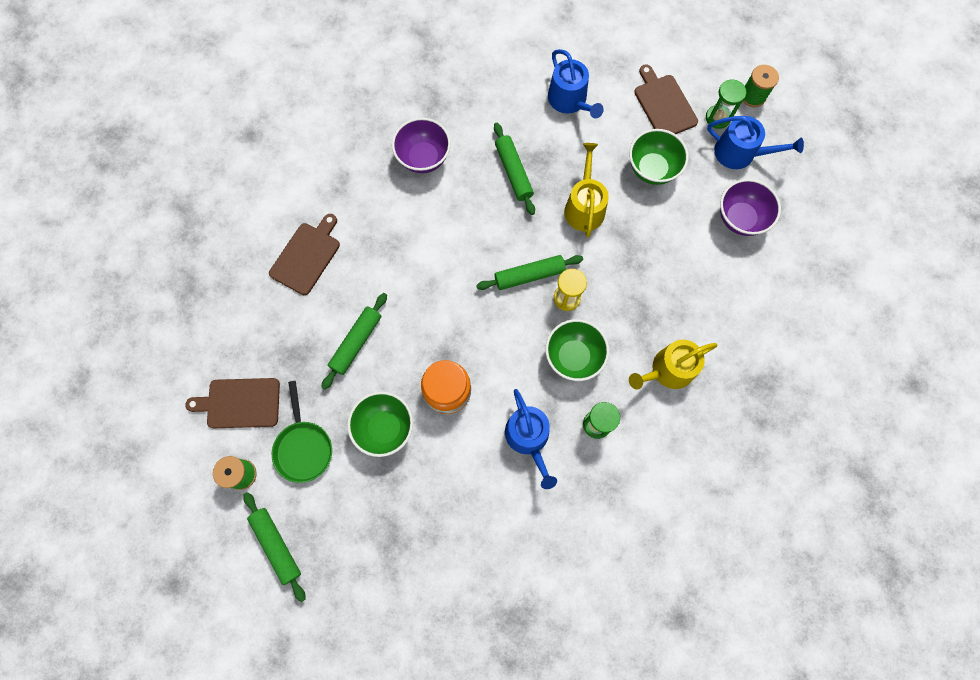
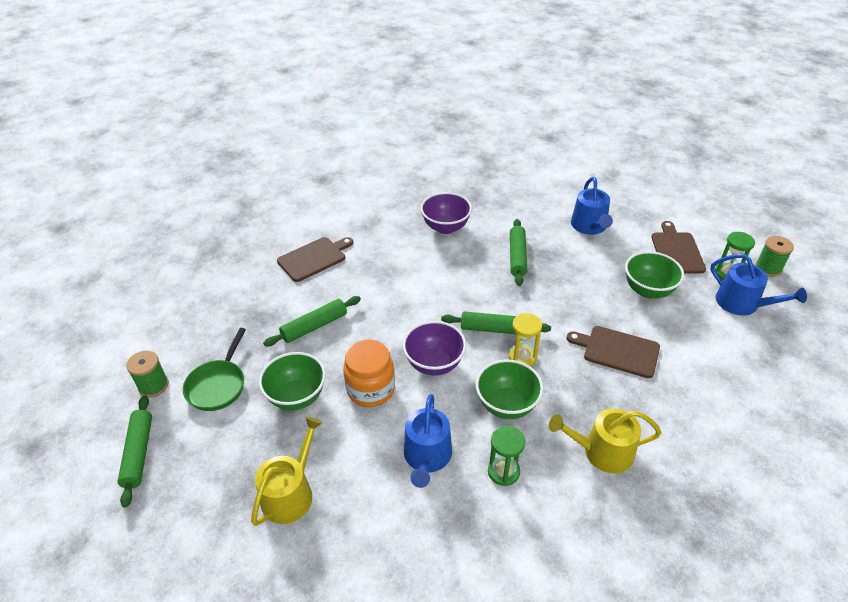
camera: 25 degrees right, 30 degrees down
brown cutting board [185,378,280,428] -> brown cutting board moved to [567,326,660,378]
yellow watering can [564,143,609,237] -> yellow watering can moved to [251,417,323,526]
purple bowl [720,179,781,236] -> purple bowl moved to [403,321,466,376]

